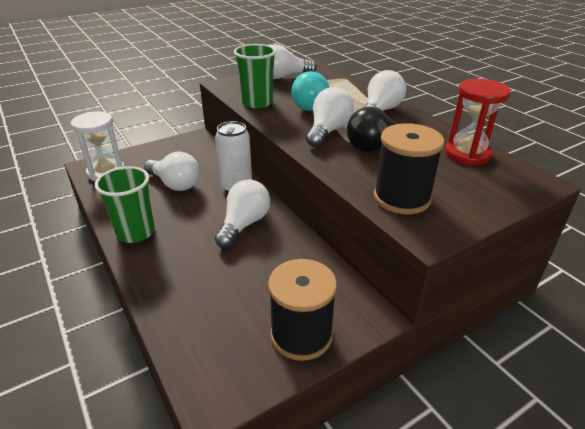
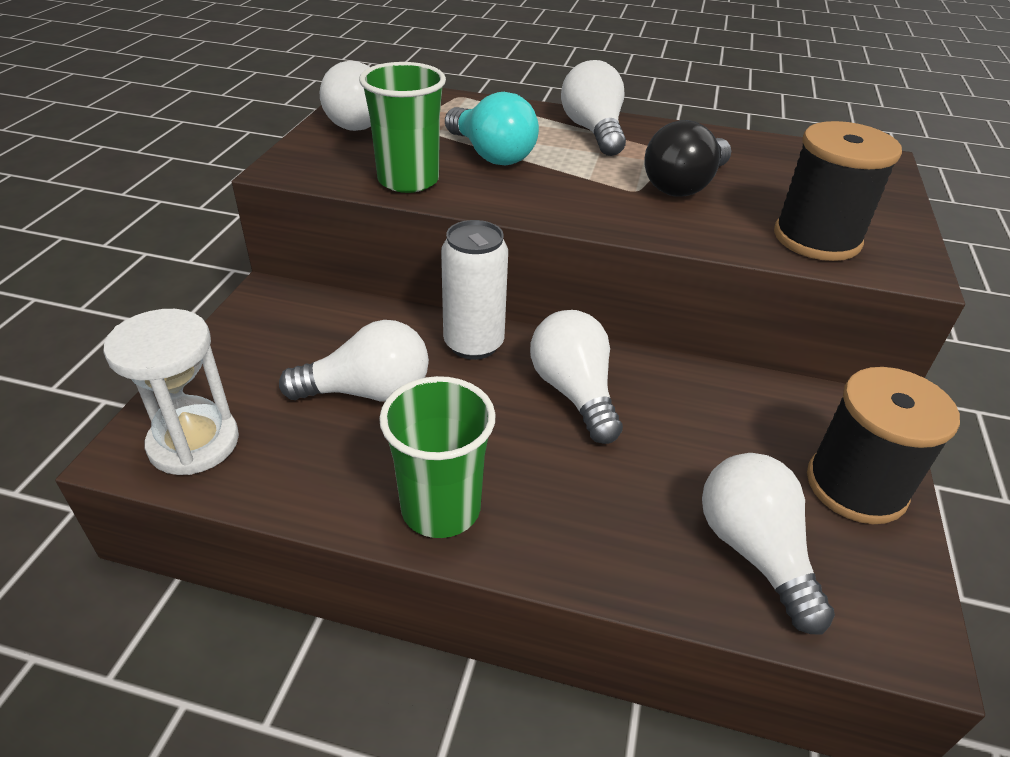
camera: 45 degrees left, 5 degrees up
white light bulb [306,87,354,147] -> white light bulb moved to [702,453,835,635]
red hourglass [445,79,511,165] -> none

